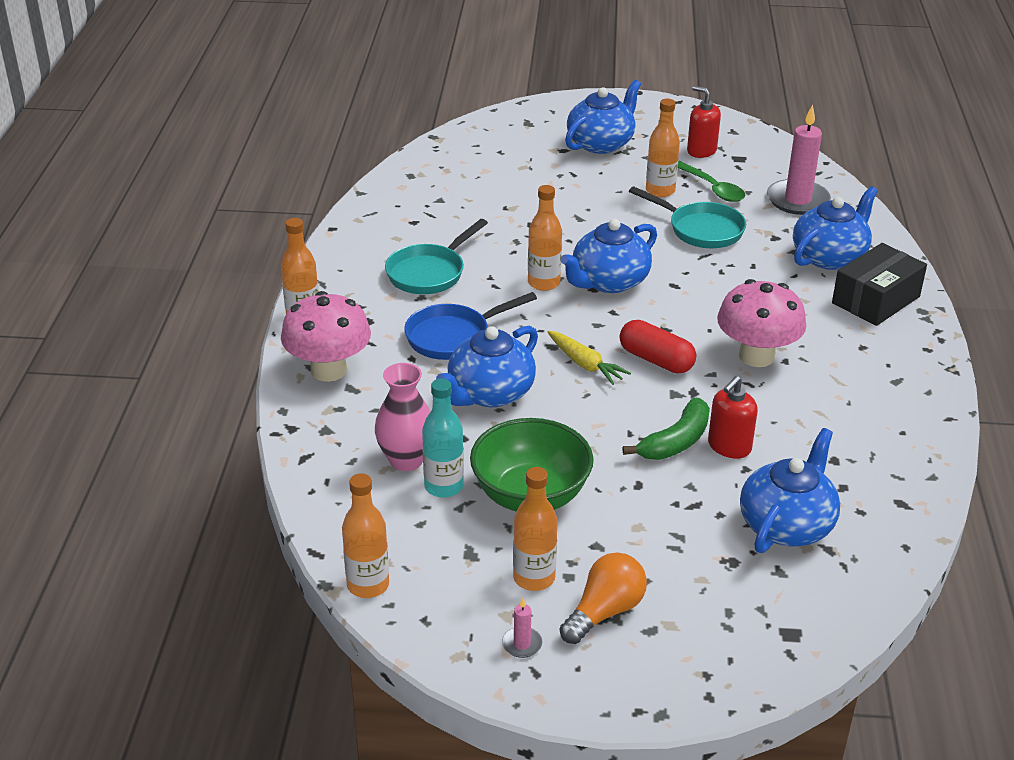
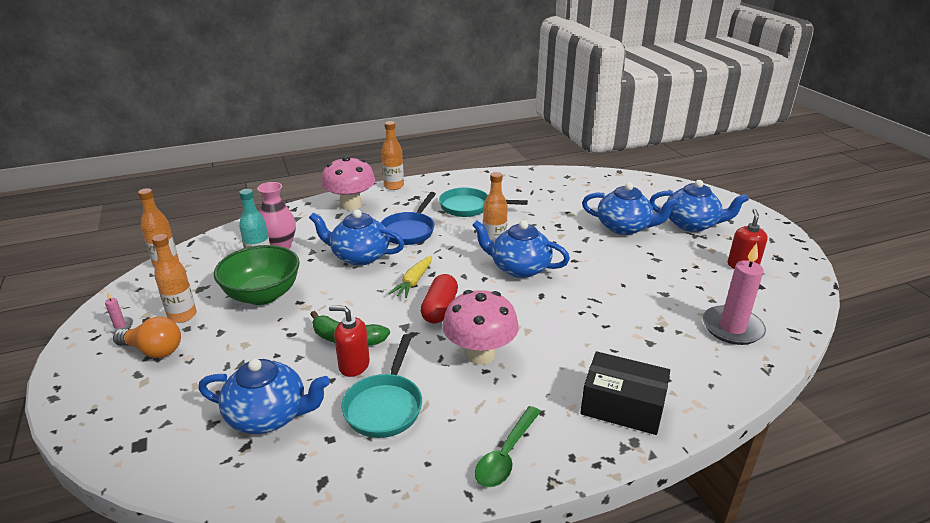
camera: 65 degrees right, 5 degrees down
blue pan [404,292,537,360] -> blue pan turned 105 degrees counterclockwise [381,192,436,245]
turquoise pan [629,186,746,248] -> turquoise pan moved to [341,334,422,438]
orange bottle [646,99,680,197] -> none
green spoon [678,160,746,202] -> green spoon moved to [475,406,541,487]
blue teapot [793,186,878,270] -> blue teapot moved to [582,182,678,235]

